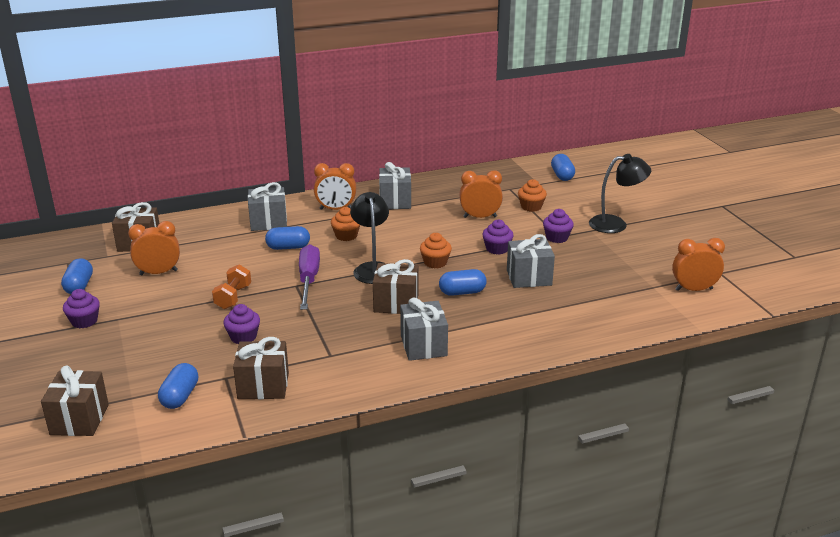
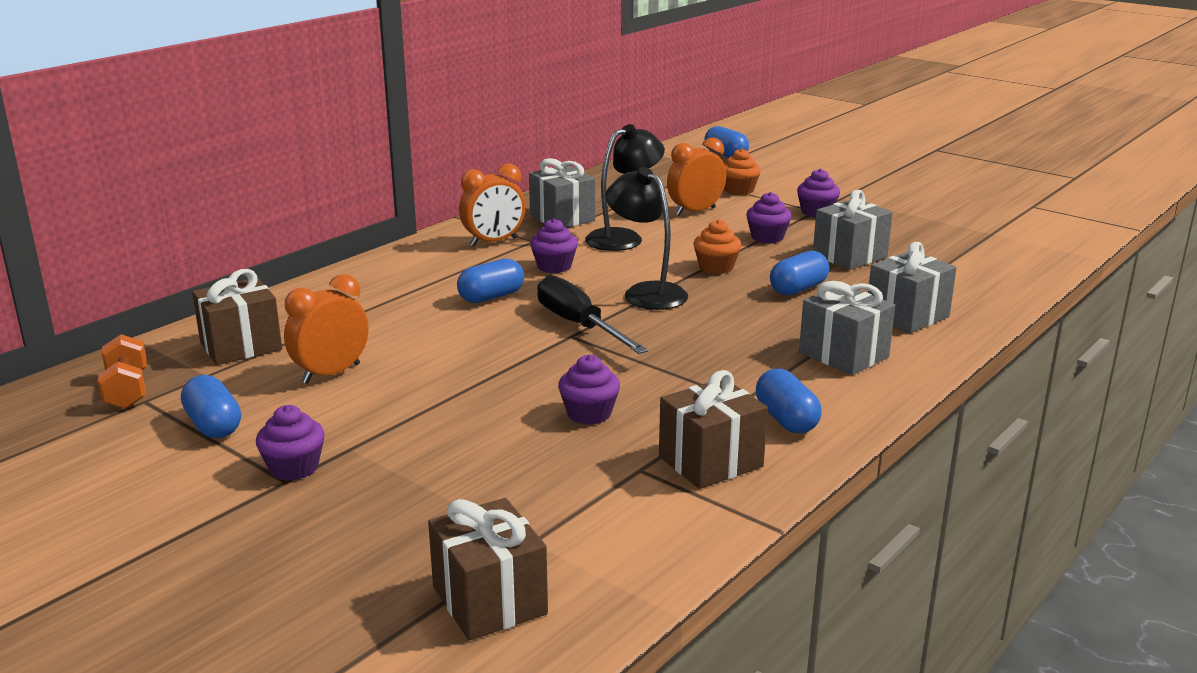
camera: 30 degrees left, 5 degrees down
blue capsule [158,363,198,409] -> blue capsule moved to [756,369,822,433]
orange dumbbell [212,265,251,309] -> orange dumbbell moved to [98,334,147,409]
grey gift [248,182,287,231] -> grey gift moved to [868,242,956,333]
purple screwdriver [299,244,320,310] -> black screwdriver [537,275,648,354]
orange cupcake [331,207,360,241] -> purple cupcake [530,219,578,273]
brown gift [373,259,418,314] -> none
black lamp [589,154,651,233] -> black lamp moved to [585,124,665,251]
orange clock [672,238,725,291] -> none

